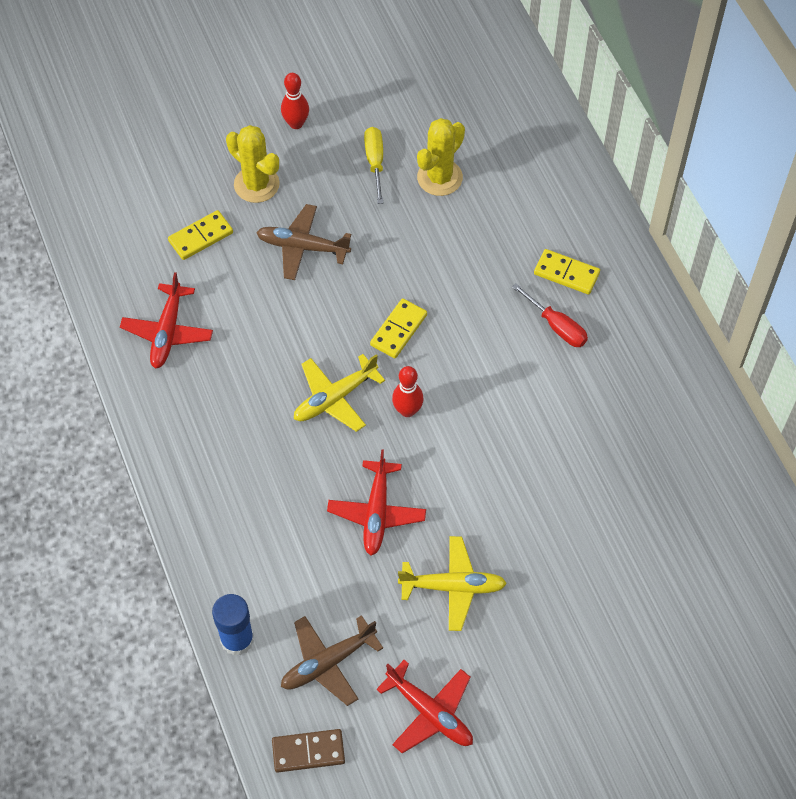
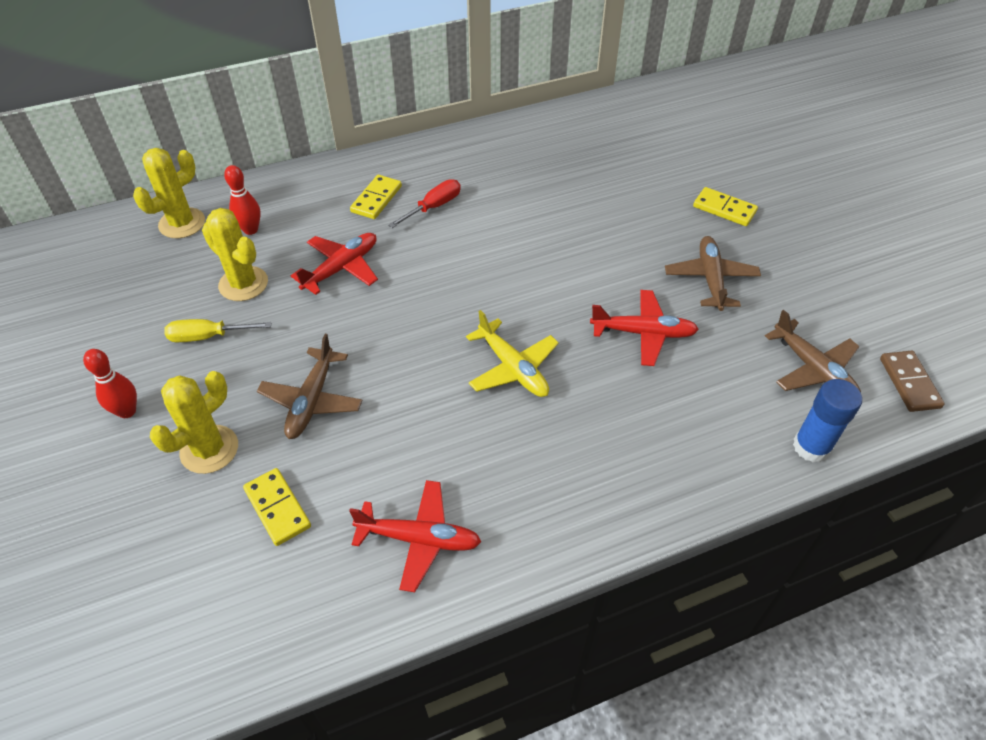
camera: 90 degrees left, 10 degrees down
yellow domino [370,298,427,358] -> yellow domino moved to [693,187,758,226]
red plane [376,660,473,753] -> red plane moved to [291,233,378,295]
red bowling pin [392,366,424,417] -> red bowling pin moved to [224,165,261,235]
yellow plane [398,536,507,631] -> brown plane [665,236,761,311]
none -> yellow cactus [133,148,205,239]

